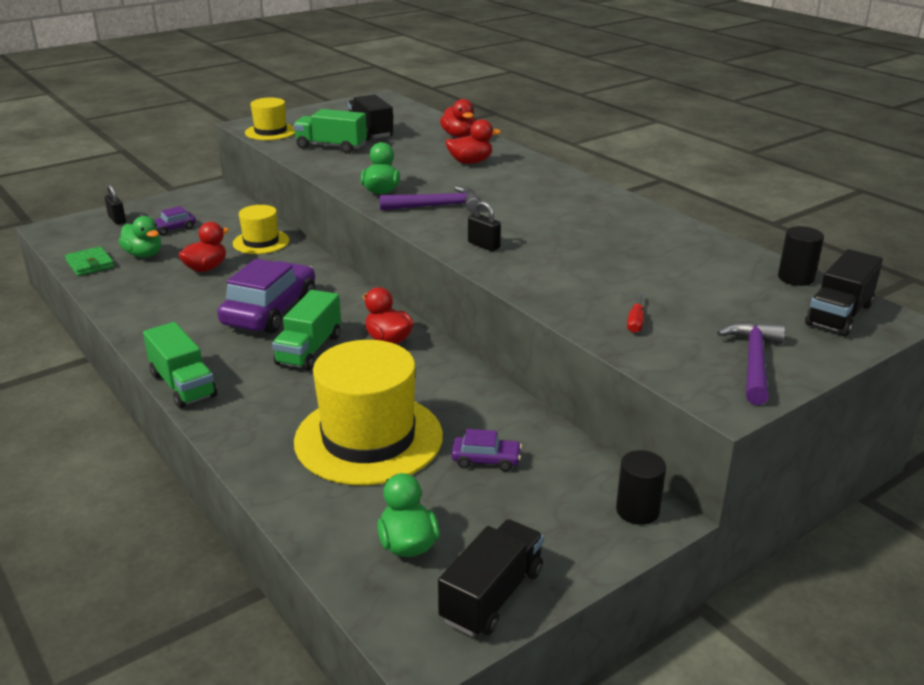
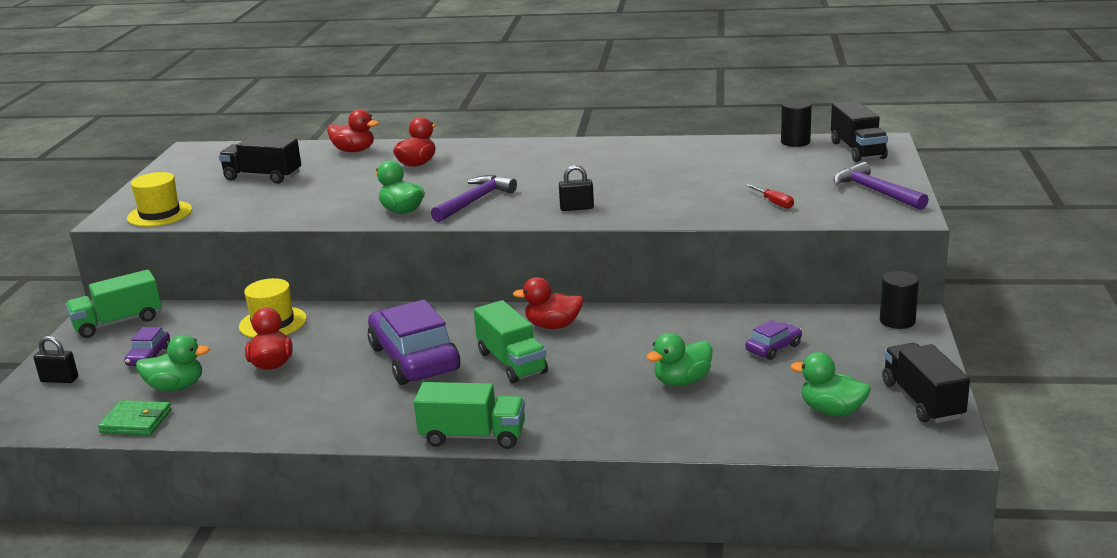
camera: 45 degrees left, 5 degrees down
green truck [293,109,367,153] -> green truck moved to [66,269,162,338]
yellow hat [294,340,443,485] -> green duck [646,333,712,386]

